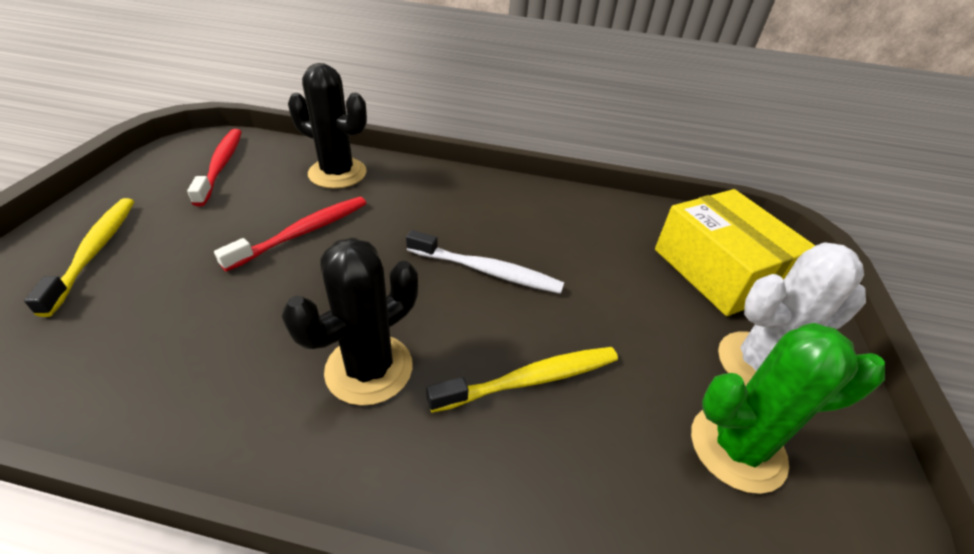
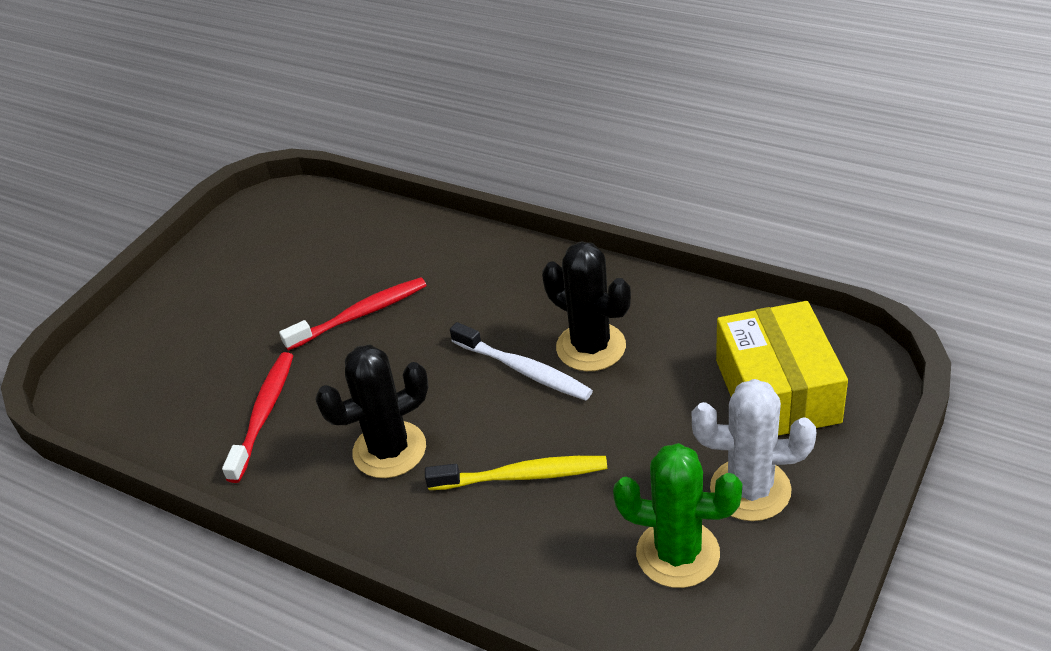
camera: 25 degrees right, 0 degrees up
yellow toothbrush [24,198,134,317] -> none
red toothbrush [187,129,242,206] -> red toothbrush moved to [222,352,293,483]
black cactus [288,63,367,189] -> black cactus moved to [542,241,631,371]

